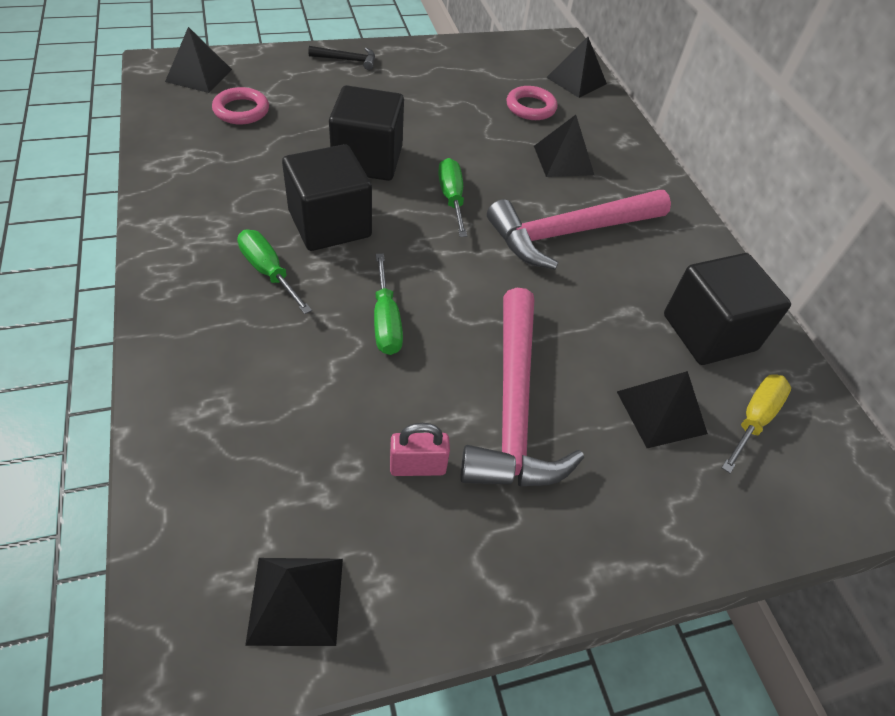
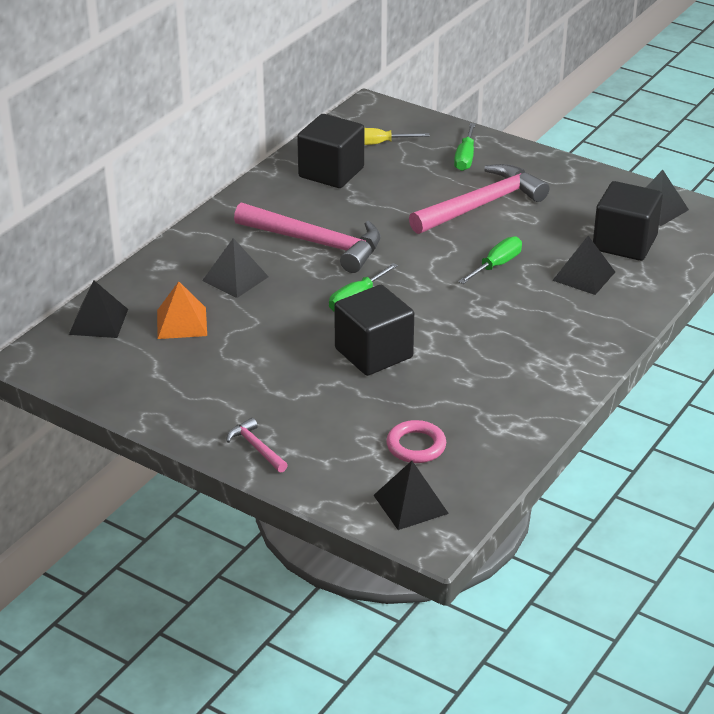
camera: 125 degrees left, 15 degrees down
green screwdriver [237,230,312,314] -> green screwdriver moved to [454,123,476,171]
black cube [282,144,372,251] -> black cube moved to [593,181,663,261]
black hammer [308,46,375,70] -> pink hammer [226,418,288,473]
pink padlock [390,423,450,476] -> none
pink ring [506,86,557,120] -> orange pyramid [157,281,207,339]
black pyramid [617,371,708,448] -> black pyramid moved to [552,236,615,295]

